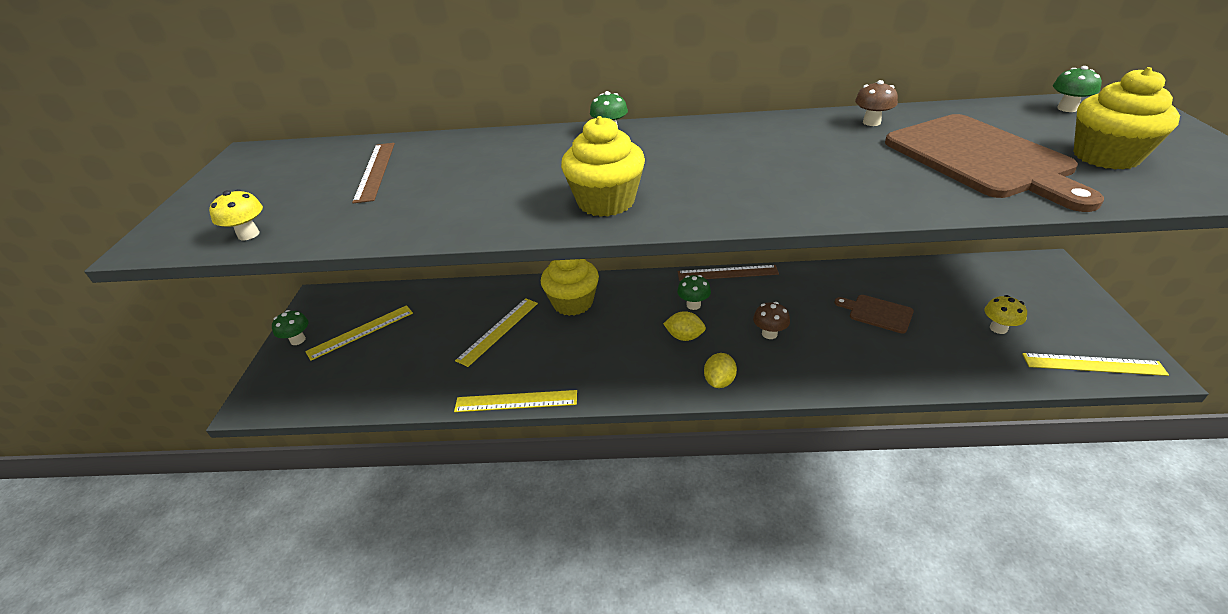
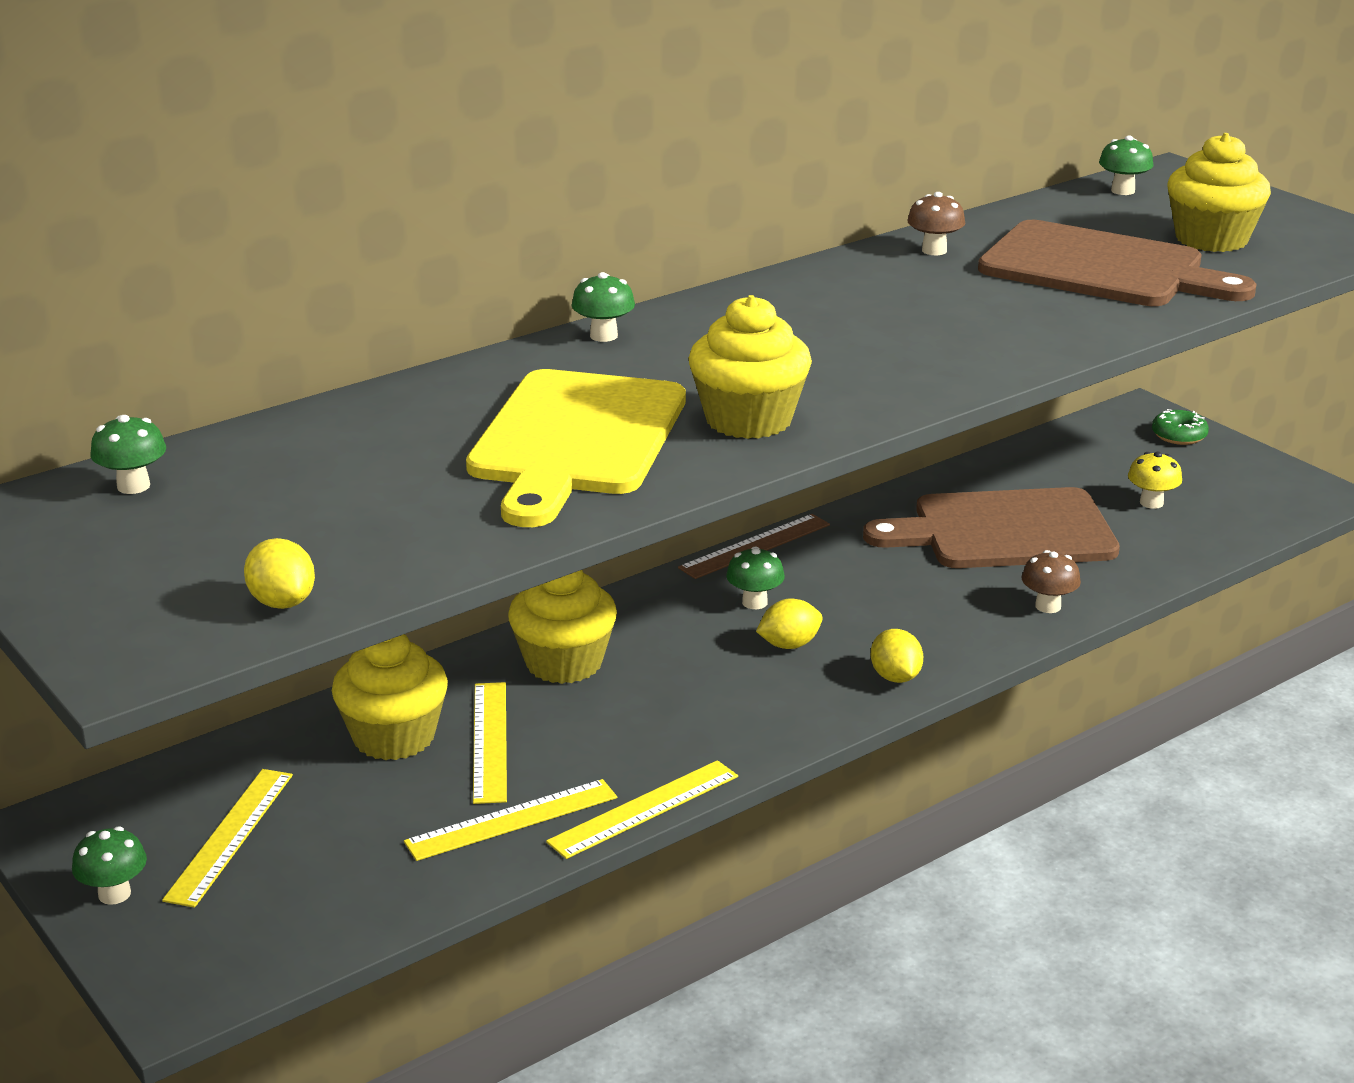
camera: 40 degrees left, 10 degrees down
yellow mushroom [209,189,263,240] -> yellow lemon [244,538,315,609]
brown ruler [352,143,395,203] -> none
brown mushroom [753,302,790,339] -> brown mushroom moved to [1021,550,1081,613]
brown cutting board [835,295,914,334] -> brown cutting board [863,487,1120,568], size x2.12
yellow ruler [1022,353,1169,376] -> yellow ruler moved to [404,779,617,861]
none -> green mushroom [91,415,166,494]
none -> yellow cupcake [332,634,448,760]
none -> yellow cutting board [466,369,686,527]
none -> green donut [1152,409,1209,445]

